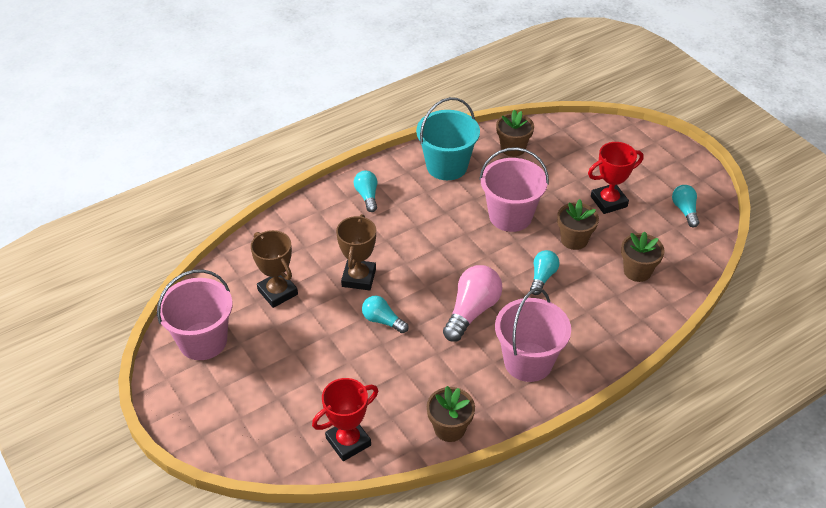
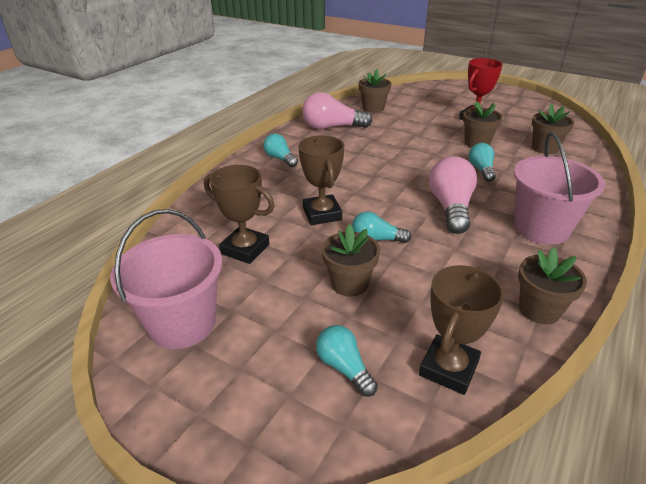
camera: 25 degrees left, 10 degrees down
red trophy [312,378,378,461] -> brown trophy [419,265,504,395]
turquoise bucket [416,97,480,180] -> pink light bulb [302,92,372,129]
pink bucket [479,147,549,232] -> none
turquoise light bulb [672,185,699,227] -> turquoise light bulb moved to [316,325,378,397]
none -> brown flower pot [322,224,380,297]

